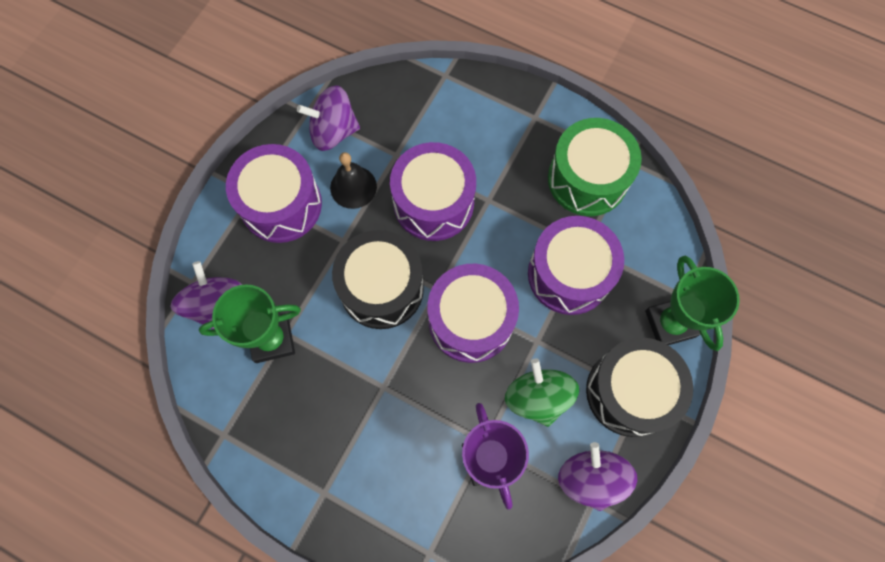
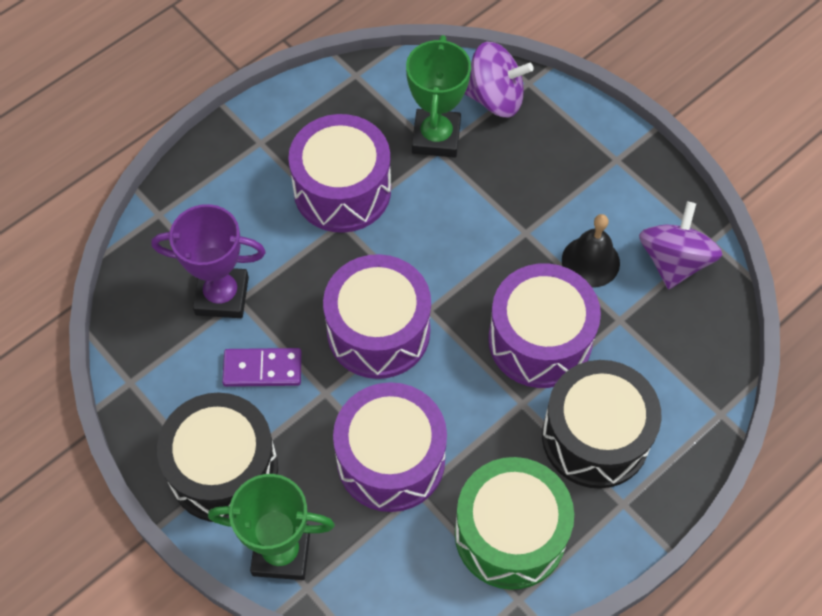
camera: 110 degrees right, 10 degrees down
purple drum [226,144,322,243] -> purple drum moved to [288,114,391,233]
black drum [332,230,424,329] -> black drum moved to [542,360,661,489]
green spinning top [505,358,579,427] -> purple domino [222,348,302,387]
purple spinning top [558,442,637,511] -> none

